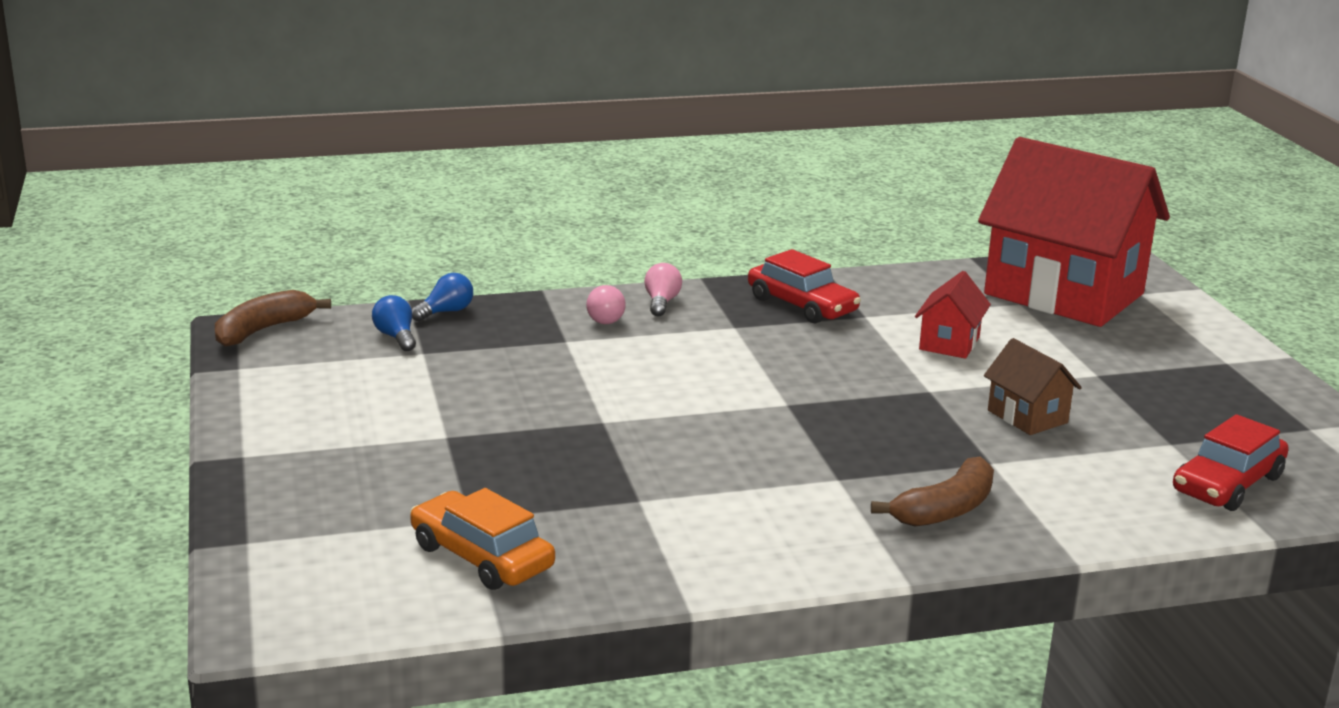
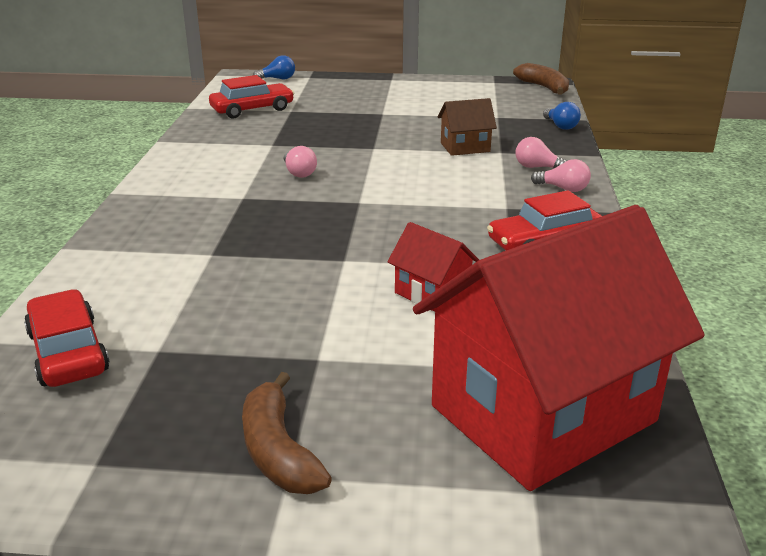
camera: 110 degrees right, 5 degrees up
blue light bulb [372,295,416,351] -> blue light bulb moved to [253,55,295,79]
orange car [410,488,555,590] -> red car [209,75,294,118]
brown banana [871,457,994,527] -> brown banana moved to [242,372,332,494]
brown house [984,338,1082,435] -> brown house moved to [438,98,497,156]
none -> pink light bulb [284,146,317,178]

